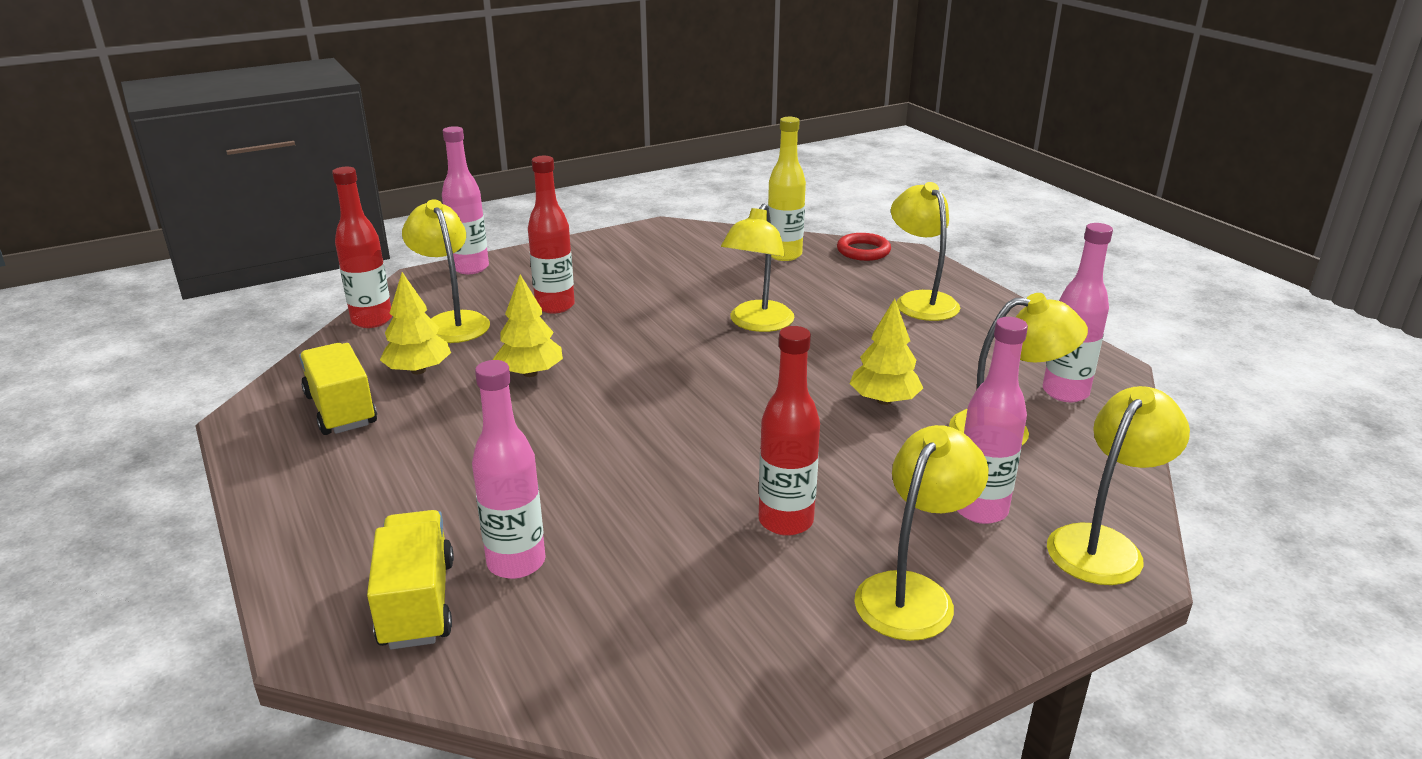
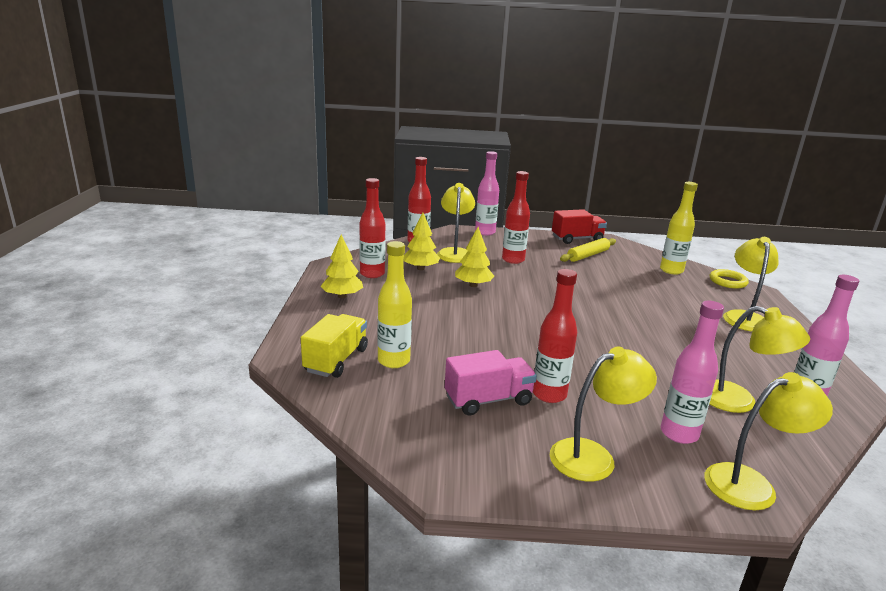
camera: 30 degrees right, 5 degrees down
yellow truck [299,343,377,435] -> red bottle [359,178,386,278]
pink bottle [472,360,546,579] -> yellow bottle [378,241,412,368]
yellow lamp [721,204,795,332] -> none
red ring [837,233,891,261] -> yellow ring [710,269,749,289]
yellow tree [850,298,923,405] -> yellow tree moved to [321,235,363,298]
none -> pink truck [445,350,537,416]
none -> red truck [552,209,607,244]
none -> yellow rolling pin [560,238,616,262]

